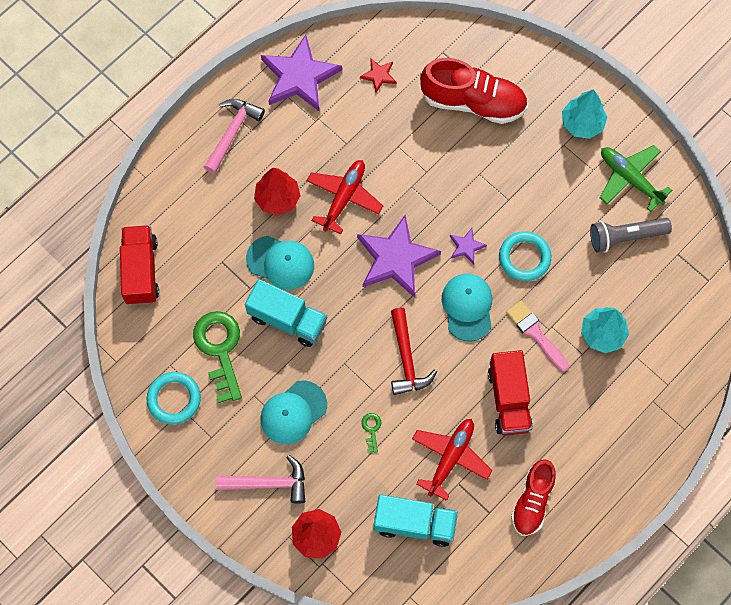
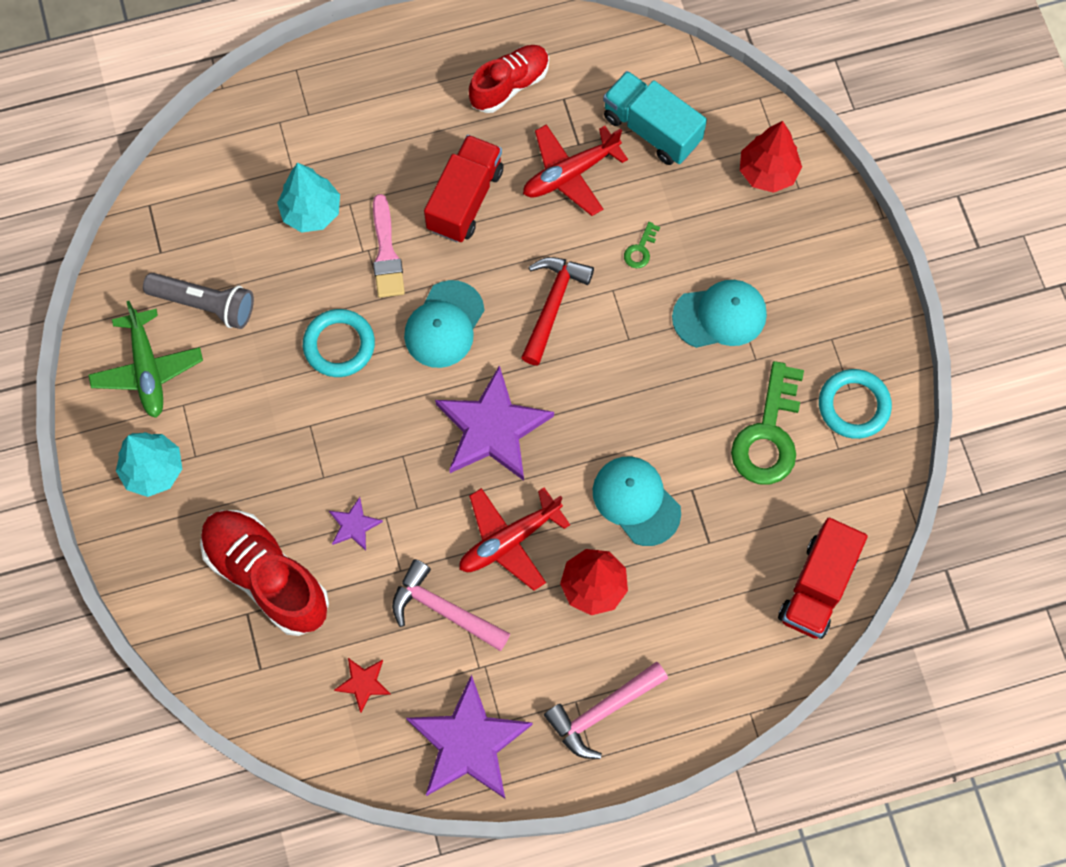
camera: 150 degrees left, 0 degrees up
pink hammer [216,455,305,504] -> pink hammer moved to [392,559,510,651]
turquoise truck [245,279,327,347] -> none
purple star [450,228,487,265] -> purple star moved to [329,497,383,551]

